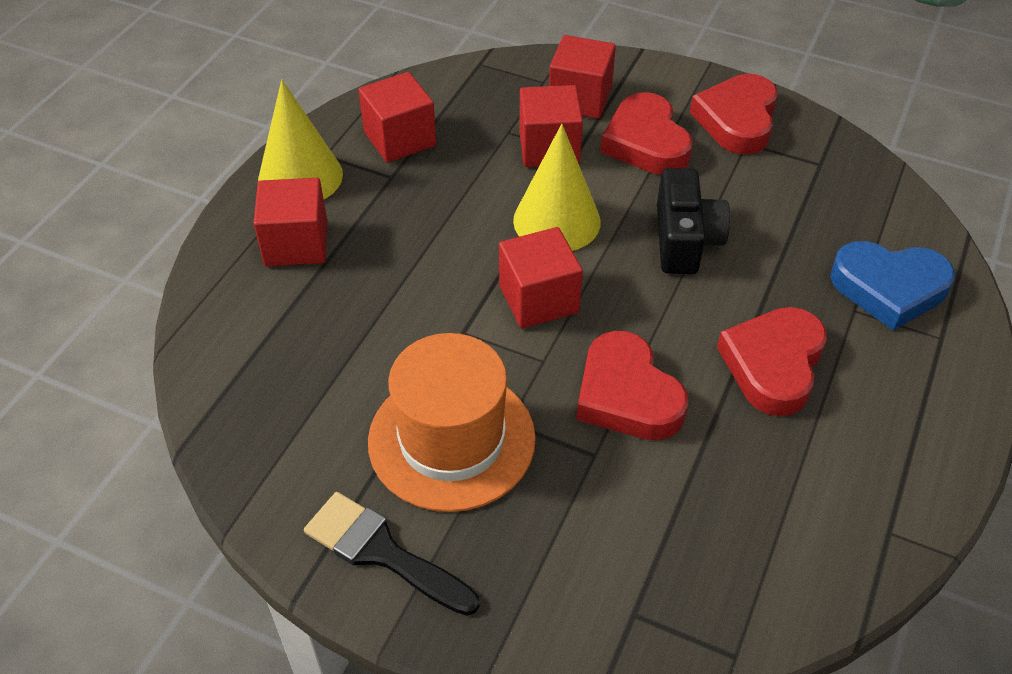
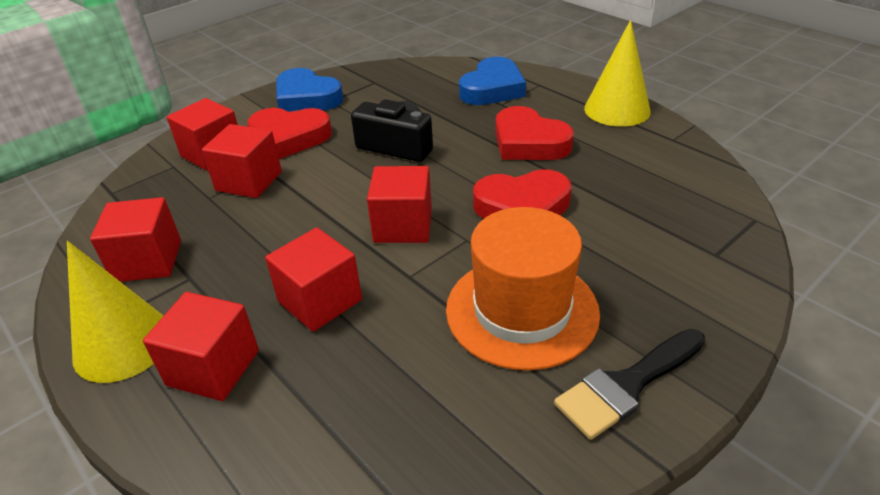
camera: 65 degrees left, 10 degrees down
yellow cone [513,124,601,251] -> yellow cone moved to [584,20,651,127]
red heart [690,74,778,155] -> blue heart [276,68,343,112]
none -> red cube [265,227,362,332]

